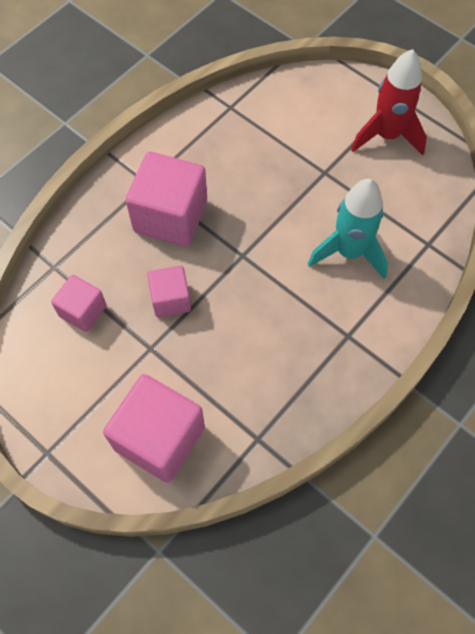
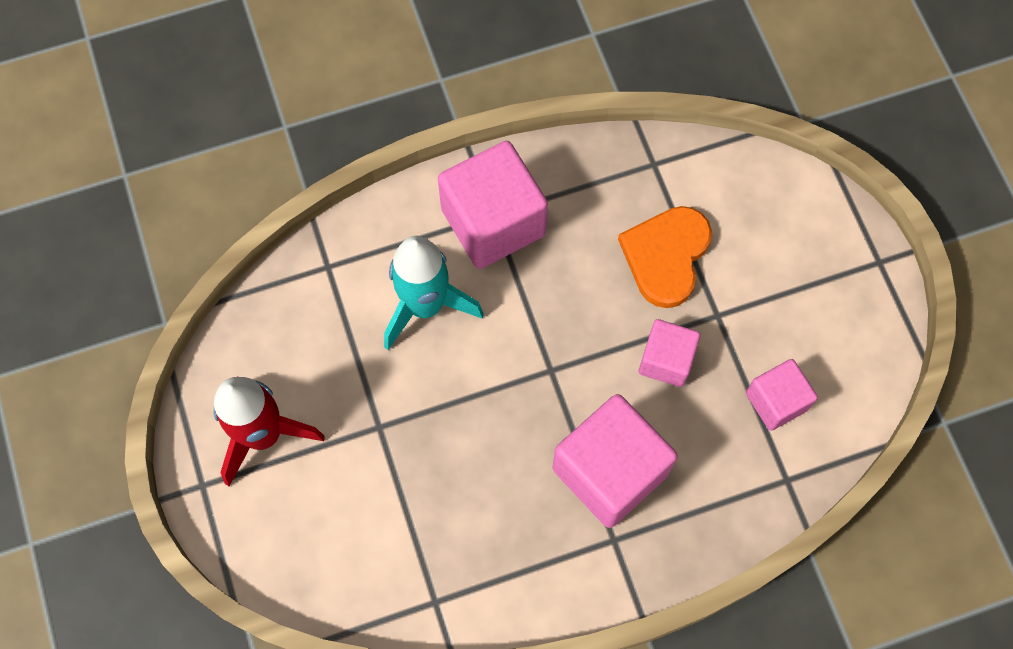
camera: 150 degrees left, 5 degrees up
pink cube [103,374,205,483] -> pink cube moved to [438,141,548,269]
none -> orange heart [618,206,712,308]

